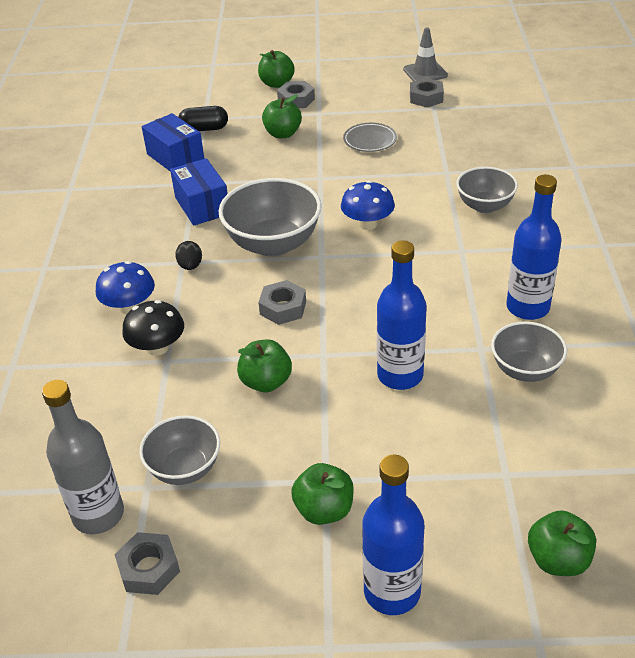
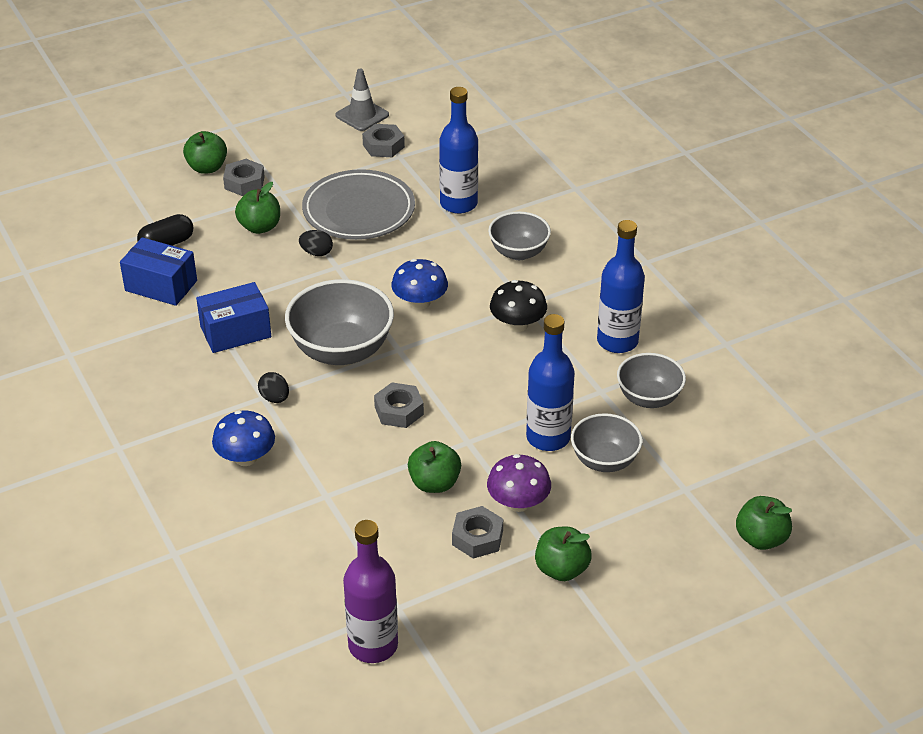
camera: 30 degrees left, 0 degrees up
grey bottle [42,380,124,534] -> purple bottle [343,520,398,663]
grey nut [114,532,180,595] -> grey nut moved to [452,506,503,559]
black mushroom [122,300,184,356] -> black mushroom moved to [490,280,547,332]
grey bowl [139,415,220,485] -> grey bowl moved to [571,413,643,472]
blue box [170,158,228,226] -> blue box turned 60 degrees counterclockwise [196,282,271,353]
grey plate [343,123,397,152] -> grey plate [302,169,415,240], size x1.89
blue bottle [362,454,424,615] -> blue bottle moved to [439,87,478,214]
none -> black egg [299,230,333,256]
none -> purple mushroom [487,454,551,512]

